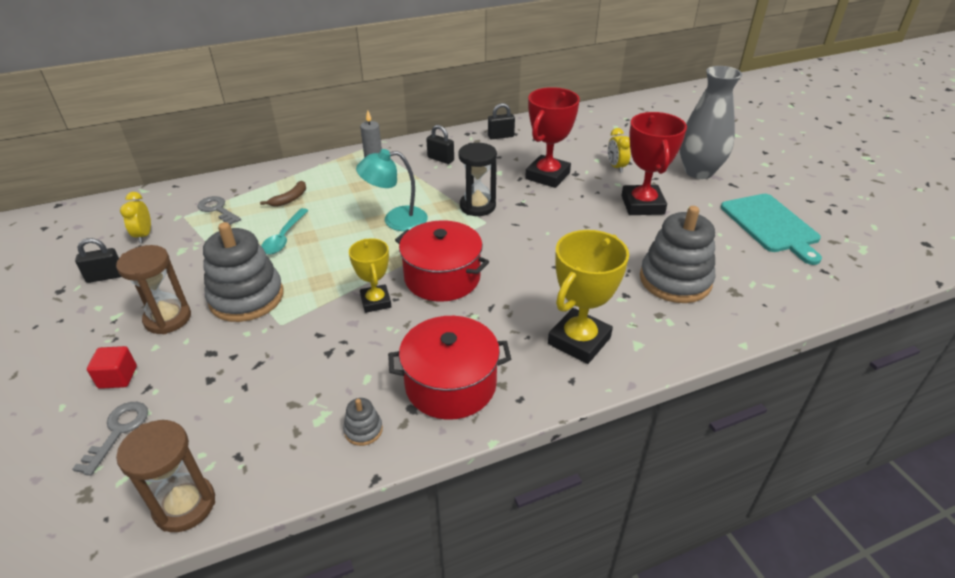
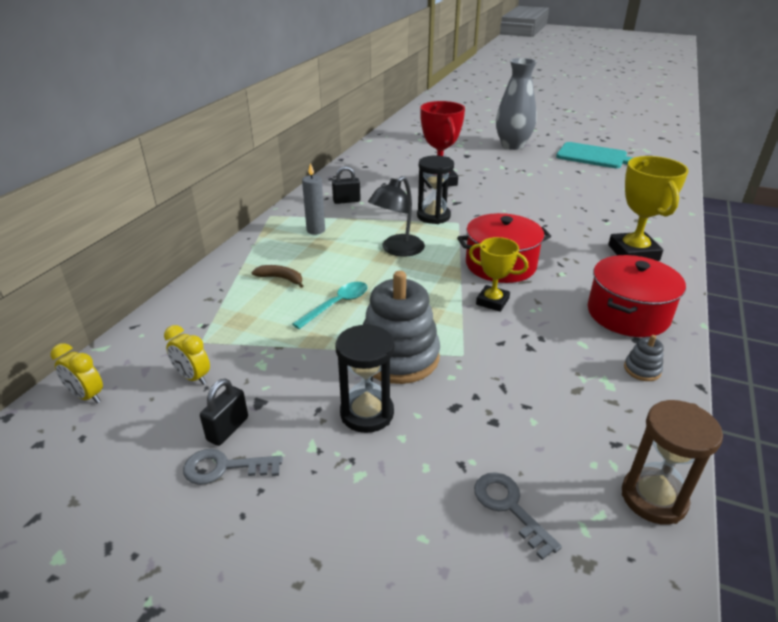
camera: 45 degrees left, 5 degrees down
red cube [87,346,137,389] -> none
brown hourglass [116,245,191,334] -> black hourglass [336,324,394,433]
grey key [198,196,241,225] -> grey key moved to [183,449,282,485]
brown banana [260,181,306,207] -> brown banana turned 60 degrees counterclockwise [251,265,303,288]
turquoise spoon [261,208,309,254] -> turquoise spoon turned 105 degrees counterclockwise [292,282,368,329]
turquoise lamp [356,149,428,231] -> black lamp [368,176,425,257]
black padlock [488,103,515,139] -> none
yellow clock [608,128,630,173] -> yellow clock moved to [51,343,103,403]
red trophy [621,112,687,215] -> none
grey stacking toy [640,206,715,303] -> none

